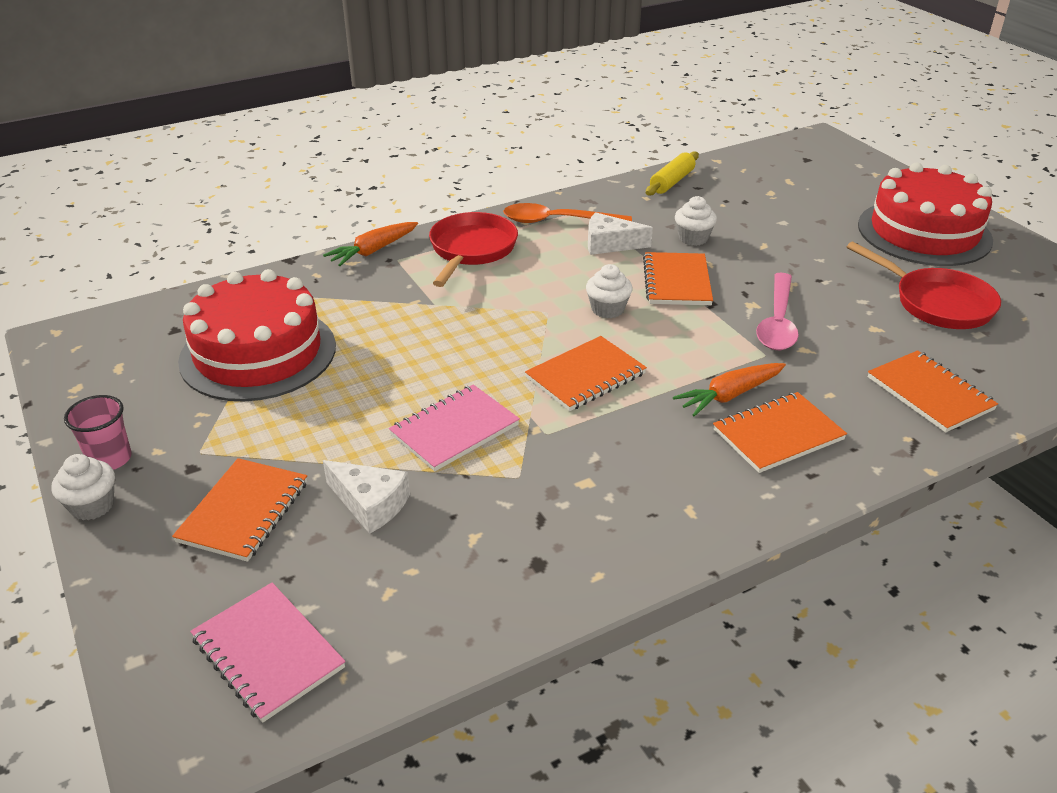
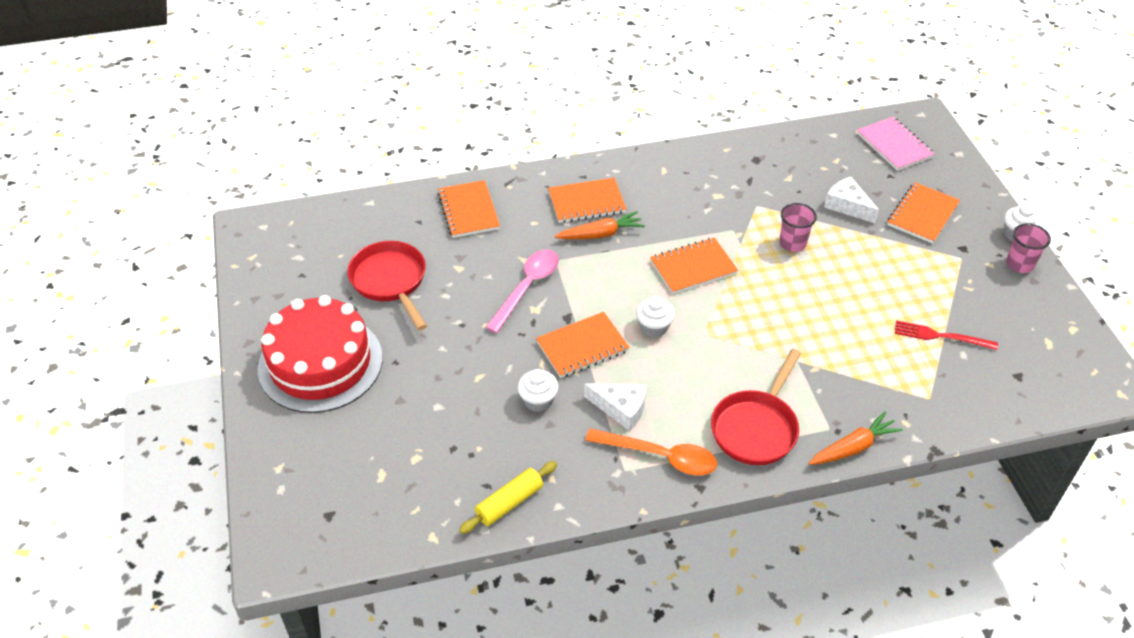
camera: 165 degrees left, 10 degrees up
red cake [178,269,336,402] -> red fork [895,320,998,350]
pink notebook [389,384,520,471] -> pink cup [779,203,817,252]
orange notebook [643,252,713,305] -> orange notebook turned 45 degrees clockwise [536,312,630,378]

